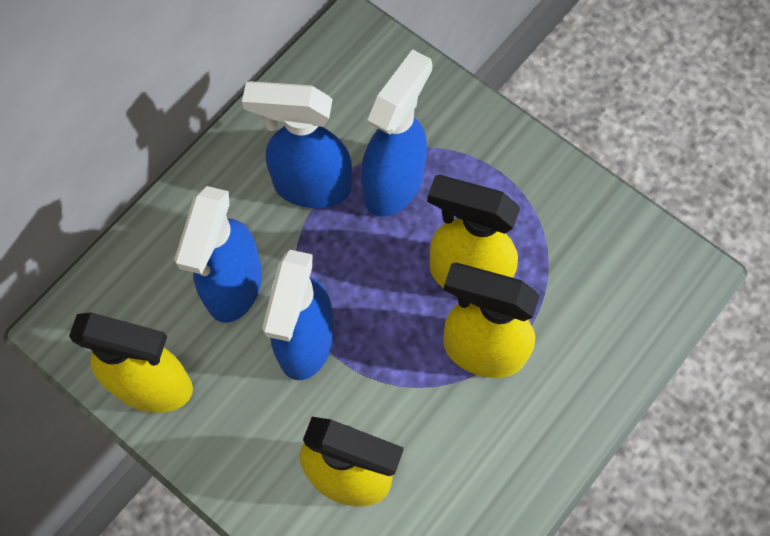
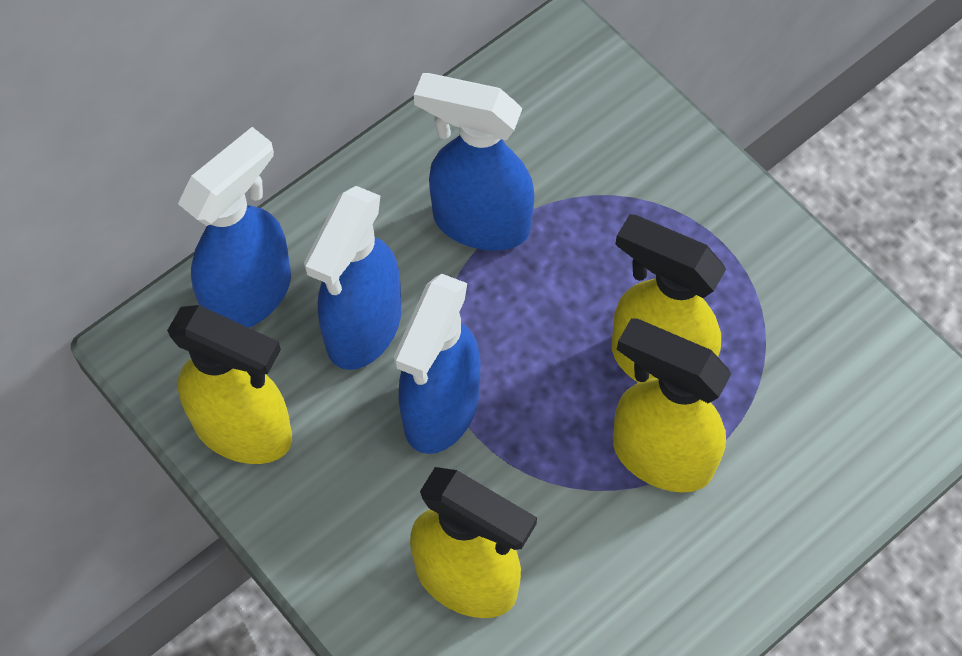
camera: 10 degrees right, 5 degrees down
blue spray bottle [361,49,432,216] -> blue spray bottle moved to [178,127,291,328]

